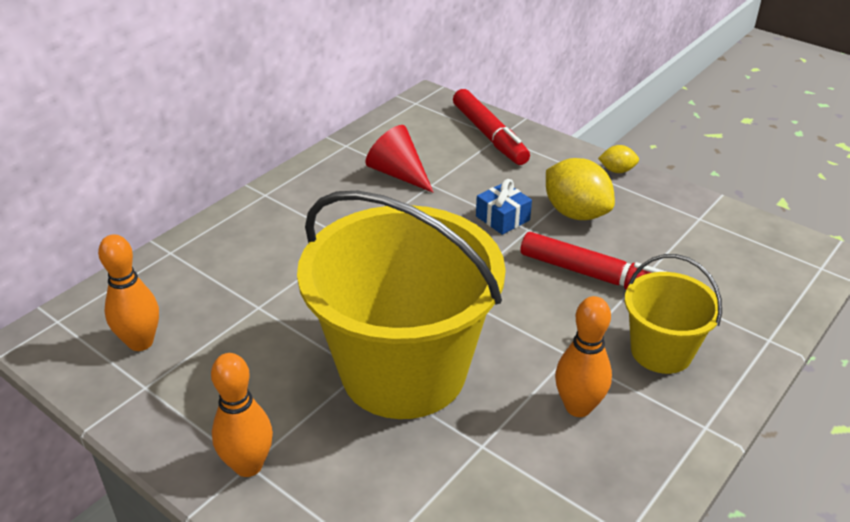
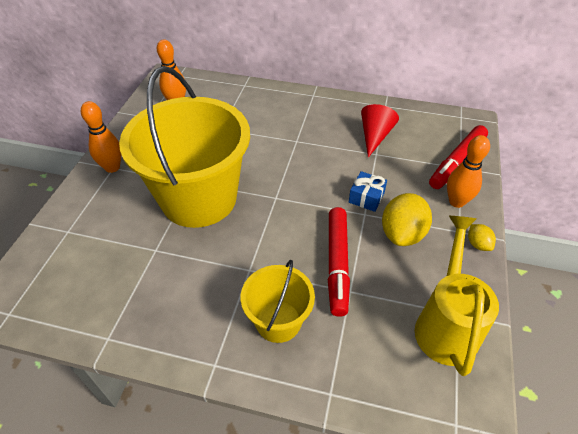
camera: 65 degrees right, 10 degrees up
orange bowling pin [555,296,612,417] -> orange bowling pin moved to [447,135,490,208]
none -> yellow watering can [415,216,499,376]

